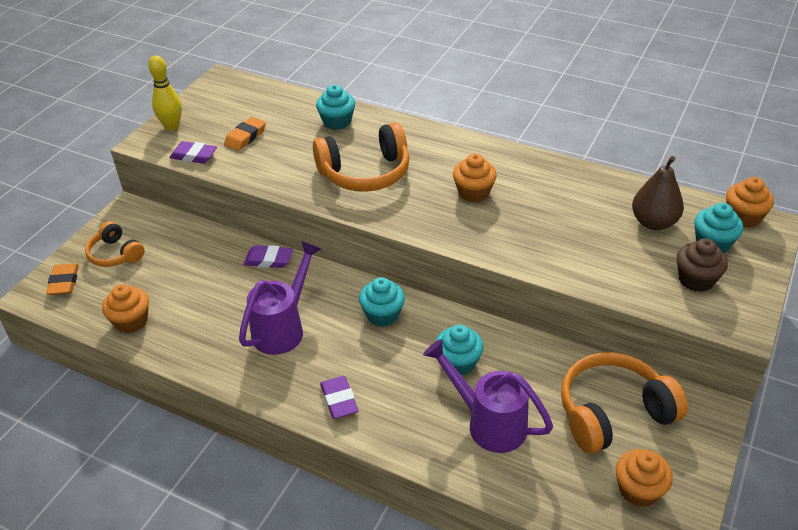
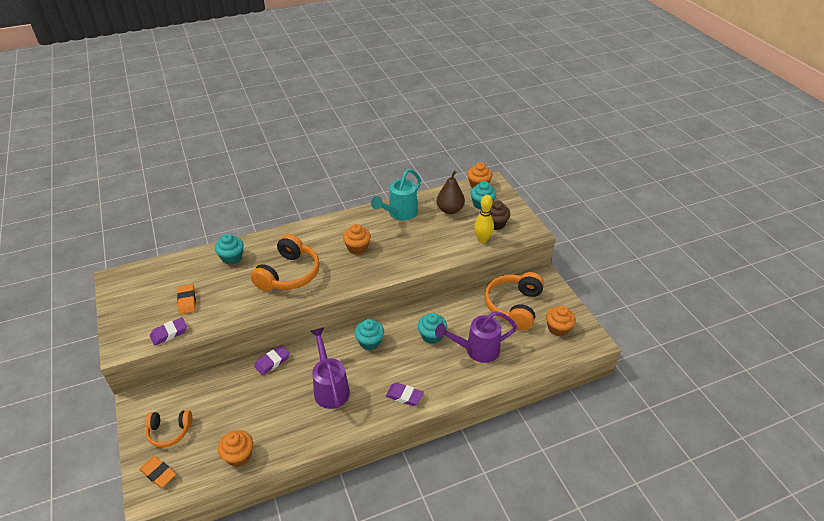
camera: 50 degrees left, 0 degrees up
yellow bowling pin [148,55,182,131] -> yellow bowling pin moved to [474,195,494,243]
none -> turquoise watering can [371,169,421,221]

